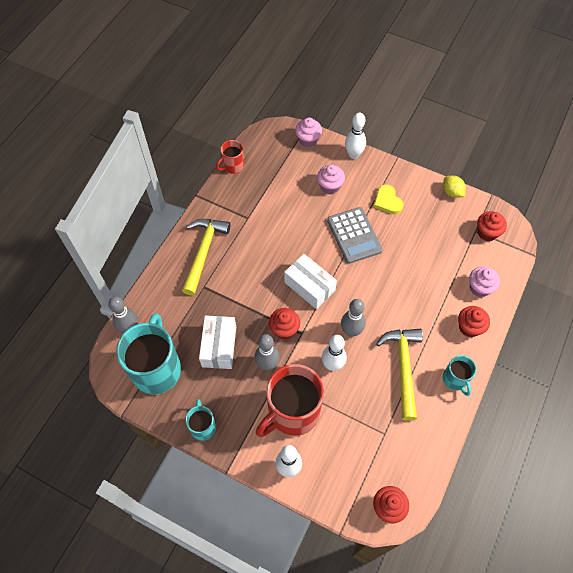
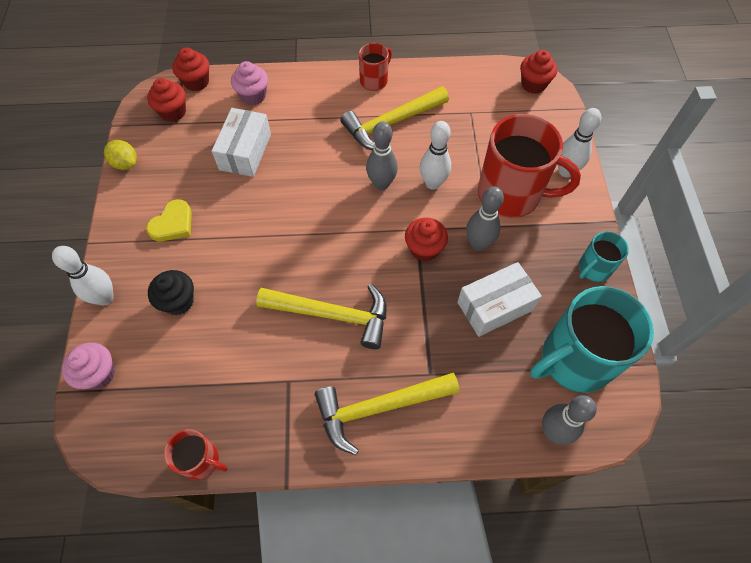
camera: 120 degrees left, 0 degrees up
white box [284,254,337,309] -> white box moved to [212,108,271,177]
pink cupcake [317,165,345,194] -> black cupcake [148,270,194,315]
grey calculator [327,207,383,264] -> none
yellow lemon [443,176,466,198] -> yellow lemon turned 75 degrees counterclockwise [104,140,137,170]
turquoise mug [443,355,476,396] -> red mug [359,43,392,91]
red cupcake [458,306,490,337] -> red cupcake moved to [172,47,209,91]
none -> yellow hammer [256,284,386,349]

